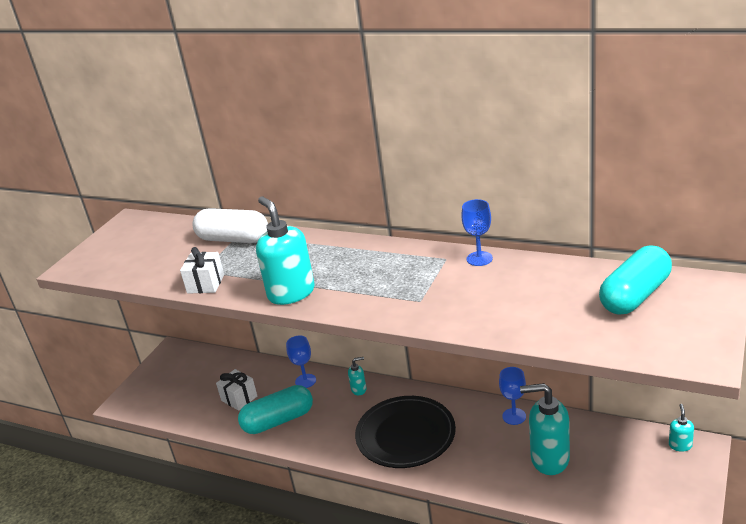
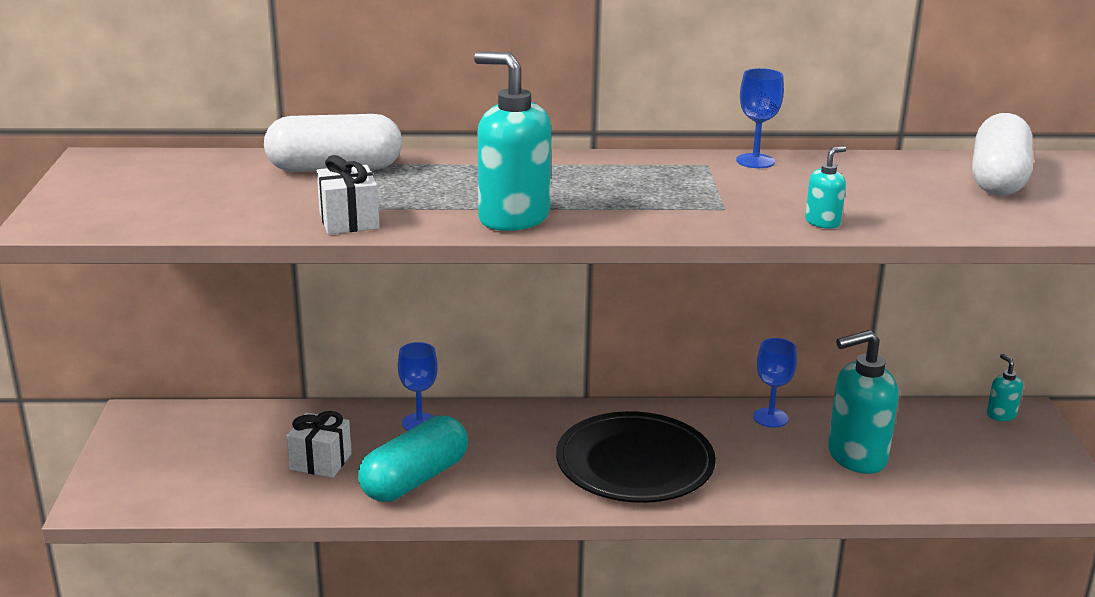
camera: 30 degrees left, 5 degrees down
turquoise soap dispenser [348,357,366,395] -> turquoise soap dispenser moved to [805,146,846,229]
turquoise capsule [599,246,672,315] -> white capsule [972,113,1033,195]

